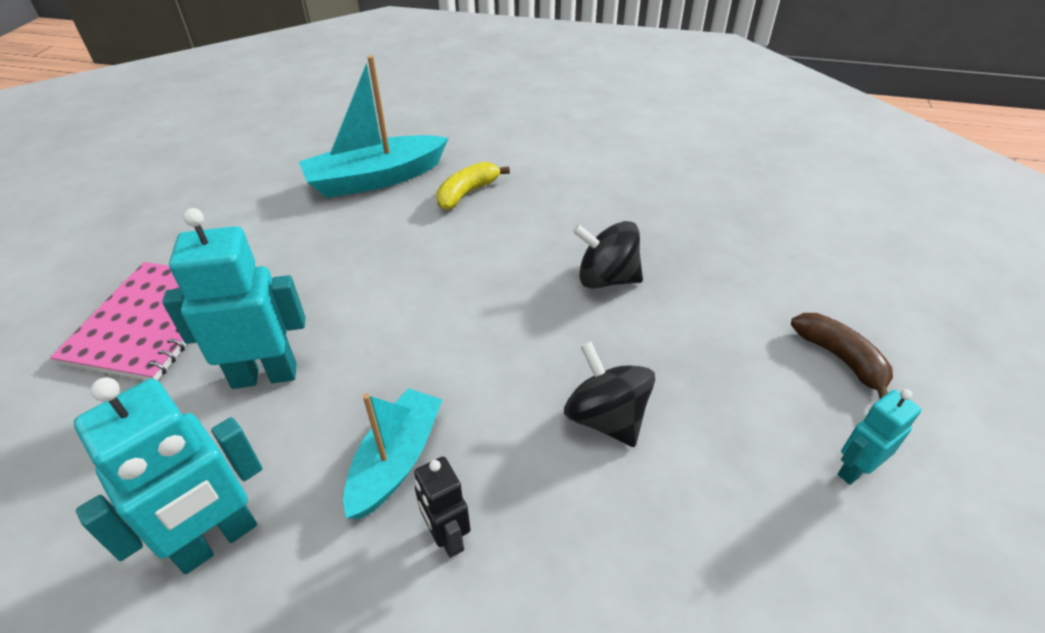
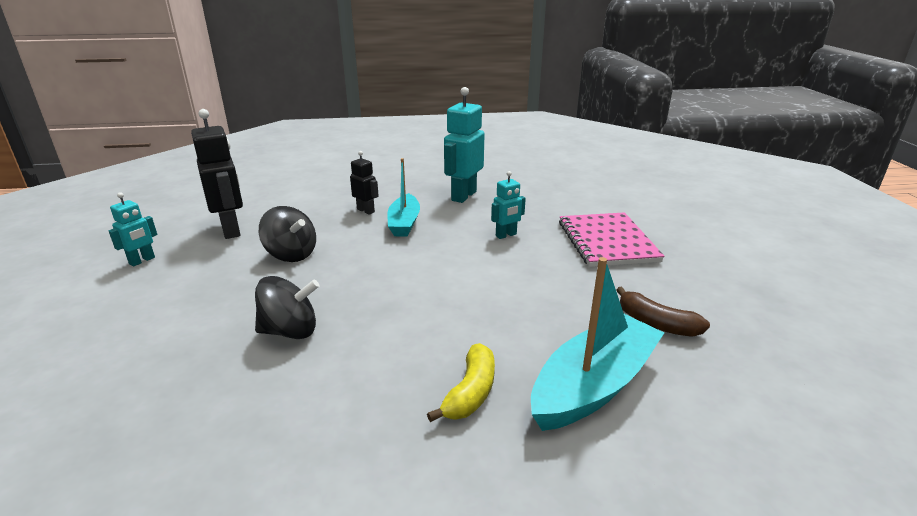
camera: 160 degrees right, 15 degrees down
turquoise robot [162,208,306,389] -> turquoise robot [491,171,526,239], size x0.55
brown banana [791,313,893,399] -> brown banana moved to [616,287,710,336]
none -> black robot [191,109,243,239]

